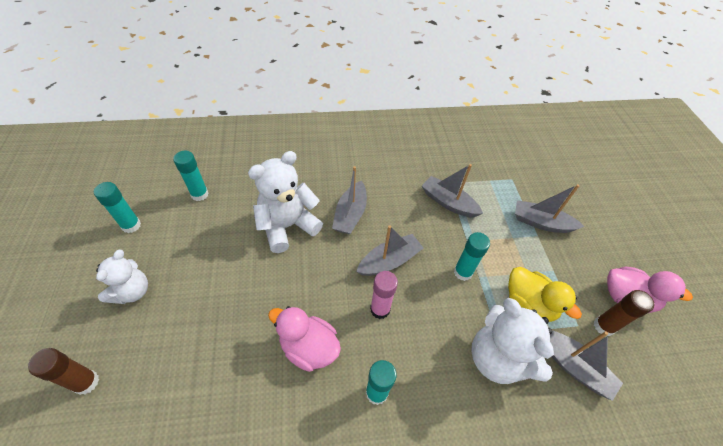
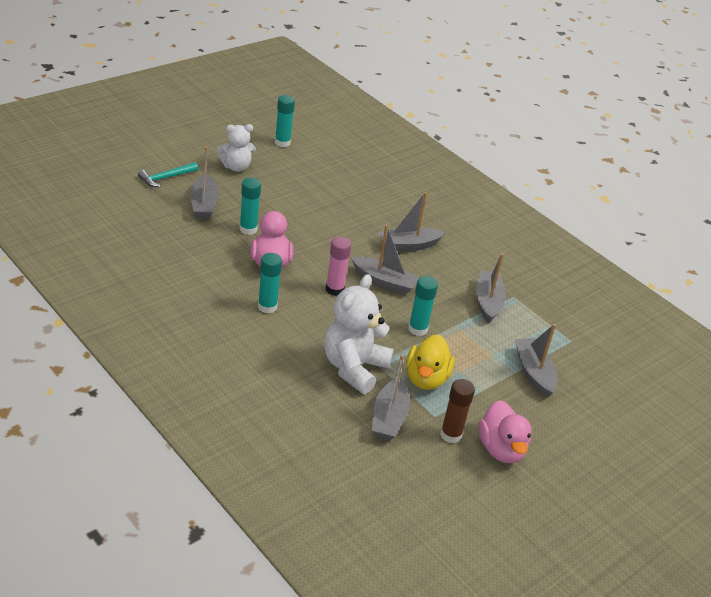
camera: 55 degrees right, 15 degrees down
brown glue stick [28,348,99,395] -> turquoise hammer [138,162,198,187]
turquoise glue stick [173,151,209,201] -> turquoise glue stick moved to [239,178,261,235]
white teddy bear [248,151,323,253] -> none
none -> grey boat [190,146,219,219]

